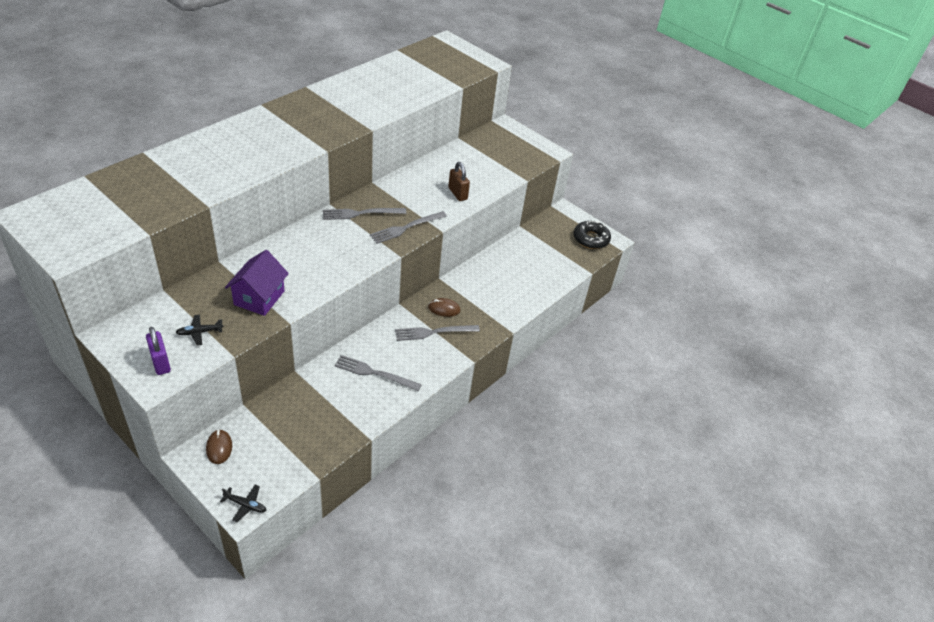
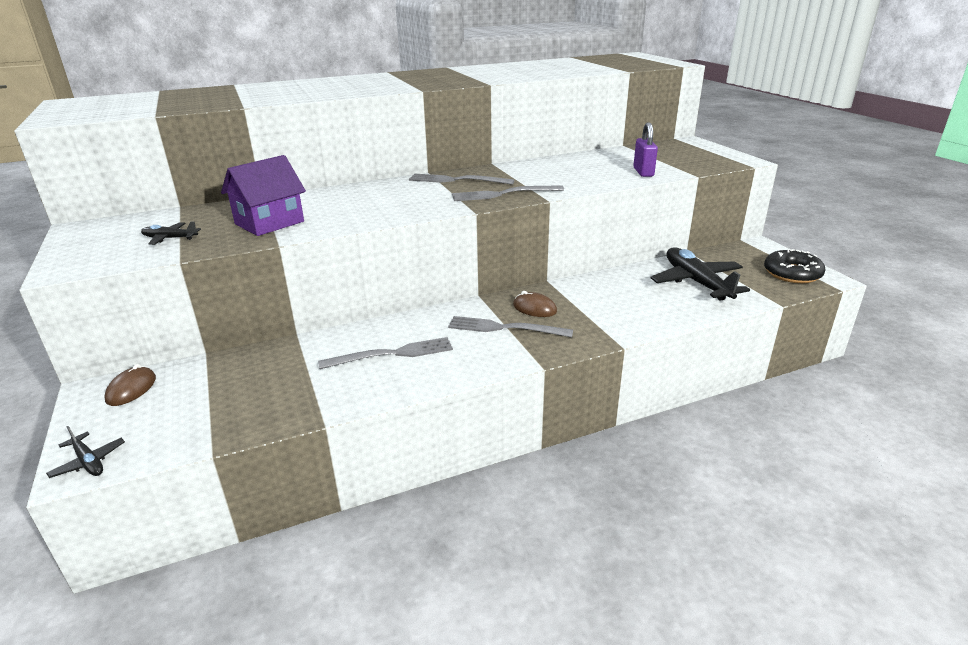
camera: 30 degrees right, 15 degrees down
purple padlock [146,327,171,375] -> purple padlock moved to [633,122,658,177]
grey fork [334,355,422,391] -> grey fork turned 120 degrees clockwise [318,337,453,369]
brown padlock [448,162,470,201] -> none
none -> black plane [651,247,750,301]

